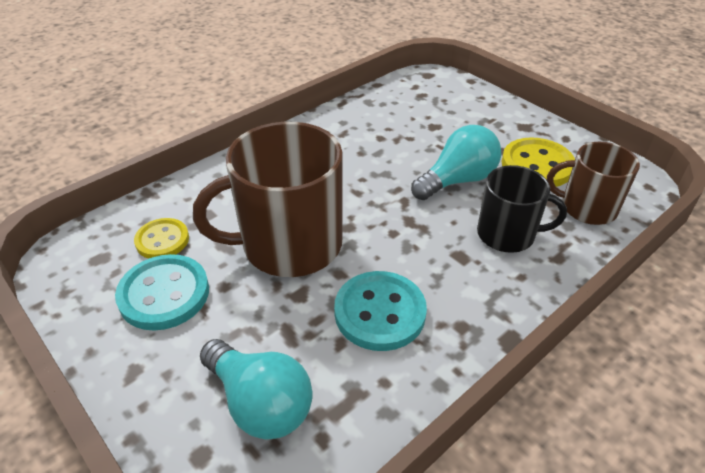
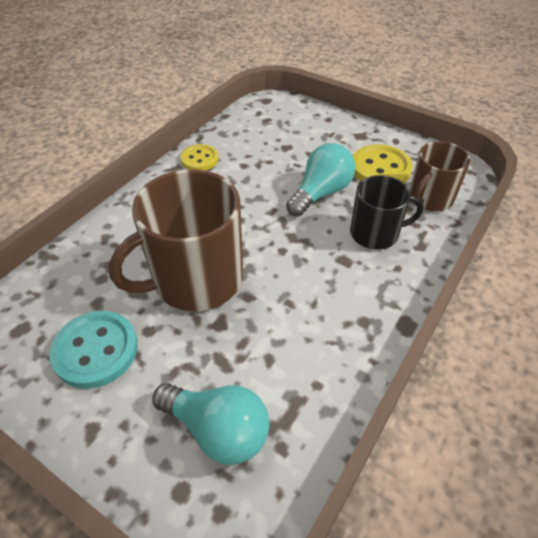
camera: 15 degrees left, 5 degrees up
yellow button [134,218,189,259] -> yellow button moved to [180,144,218,171]
turquoise button [334,271,427,351] -> none
brown mug [547,142,640,225] -> brown mug turned 45 degrees counterclockwise [409,141,471,211]

